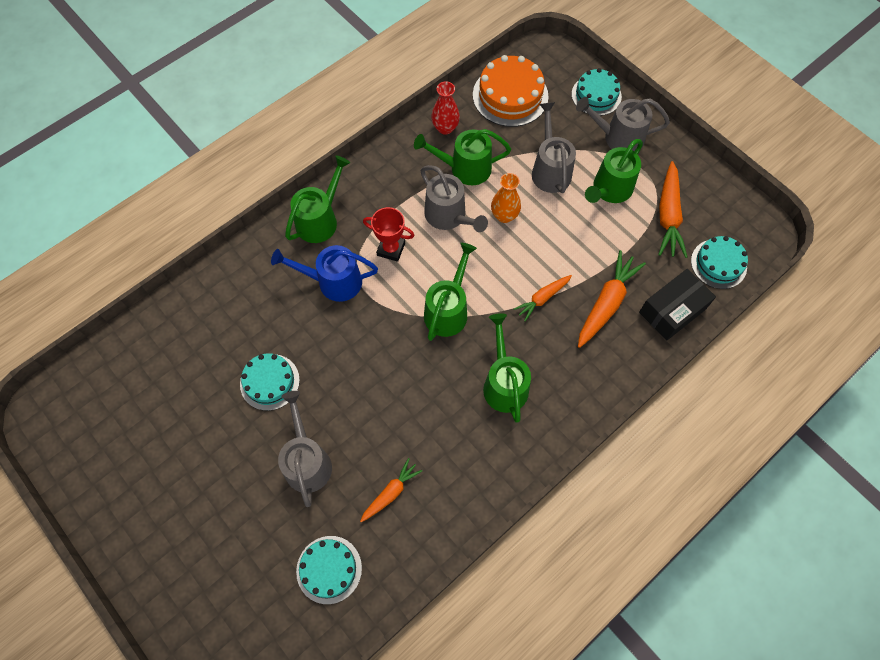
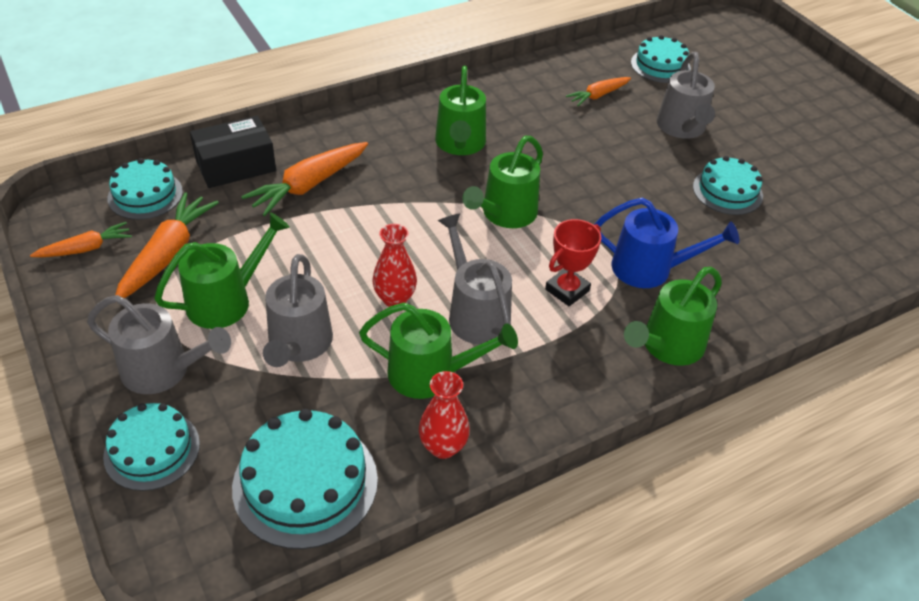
camera: 170 degrees left, 20 degrees down
red trophy [363,207,415,262] -> red trophy turned 75 degrees counterclockwise [545,219,601,306]
orange cake [473,55,549,127] -> turquoise cake [232,409,378,549]
orange vase [491,173,521,223] -> red vase [372,224,417,307]
orange carrot [514,275,572,321] -> orange carrot moved to [30,222,132,257]

